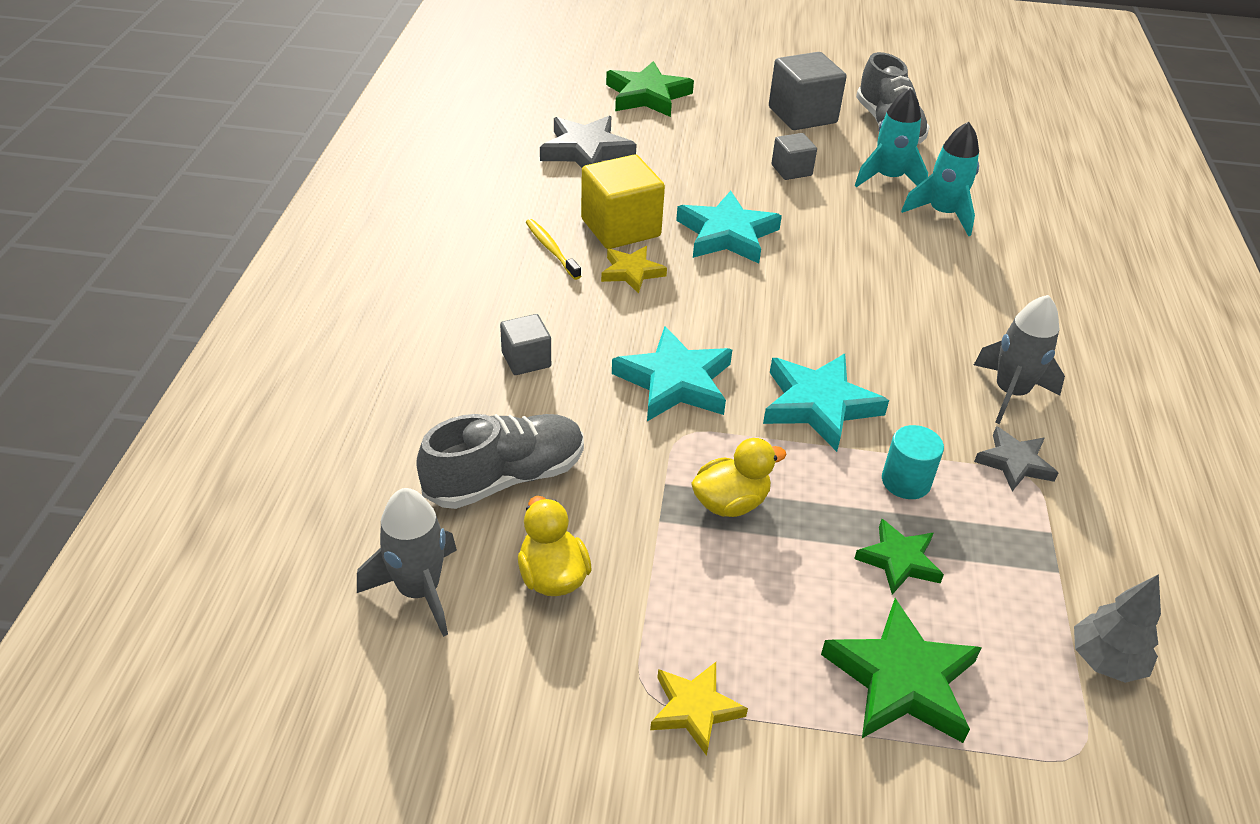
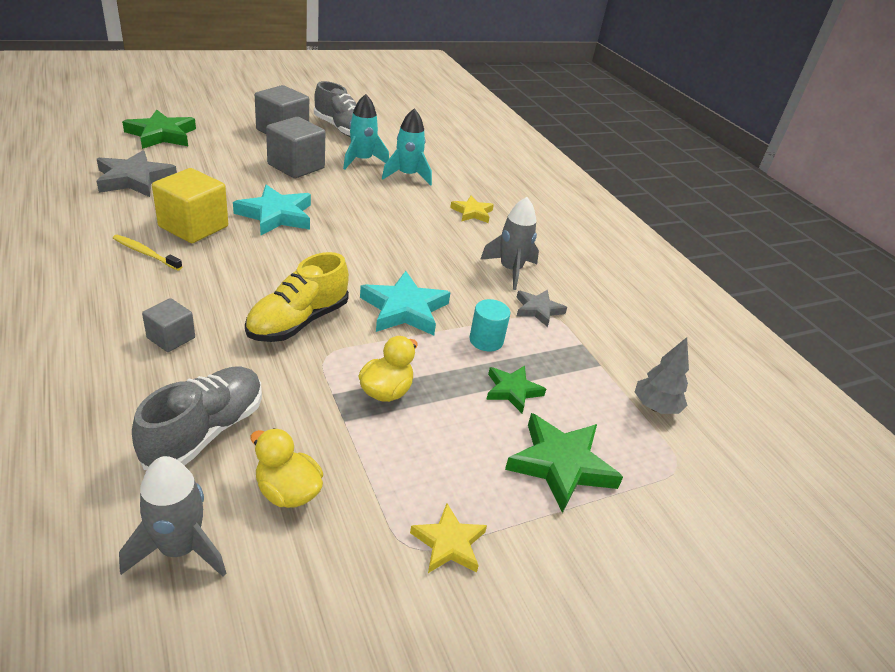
camera: 35 degrees left, 5 degrees down
yellow star [601,246,667,294] -> yellow star moved to [450,196,494,223]
turquoise star [612,326,732,421] -> yellow shoe [245,252,349,342]
grey cube [772,133,817,180] -> grey cube [266,117,325,178], size x1.79

